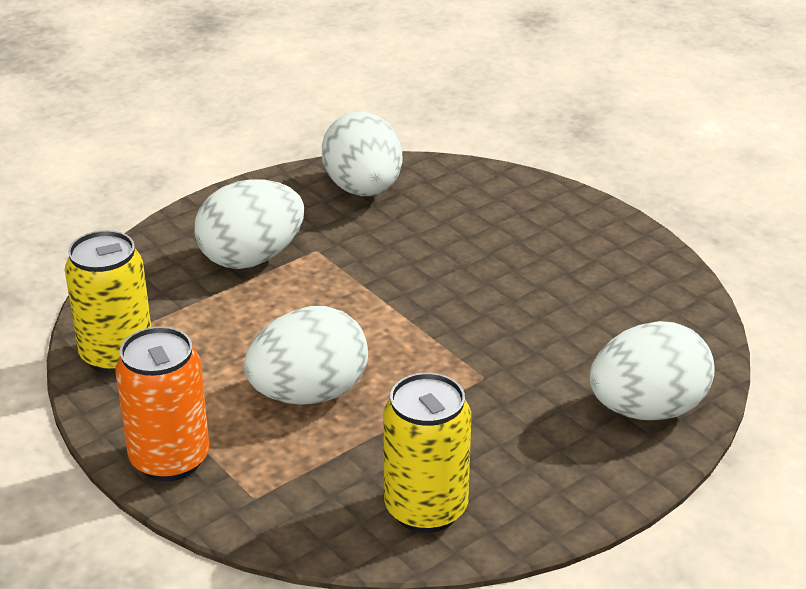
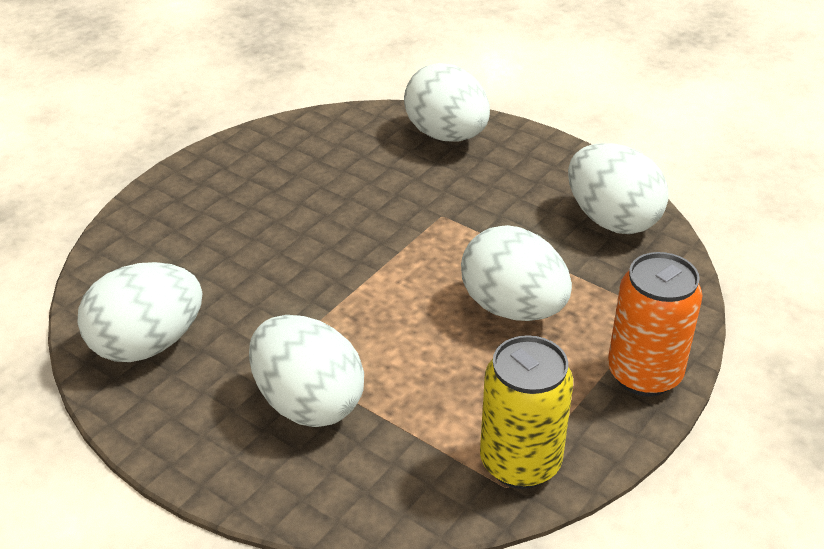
camera: 105 degrees left, 5 degrees up
yellow can [383,373,471,533] -> white egg [568,143,669,234]

